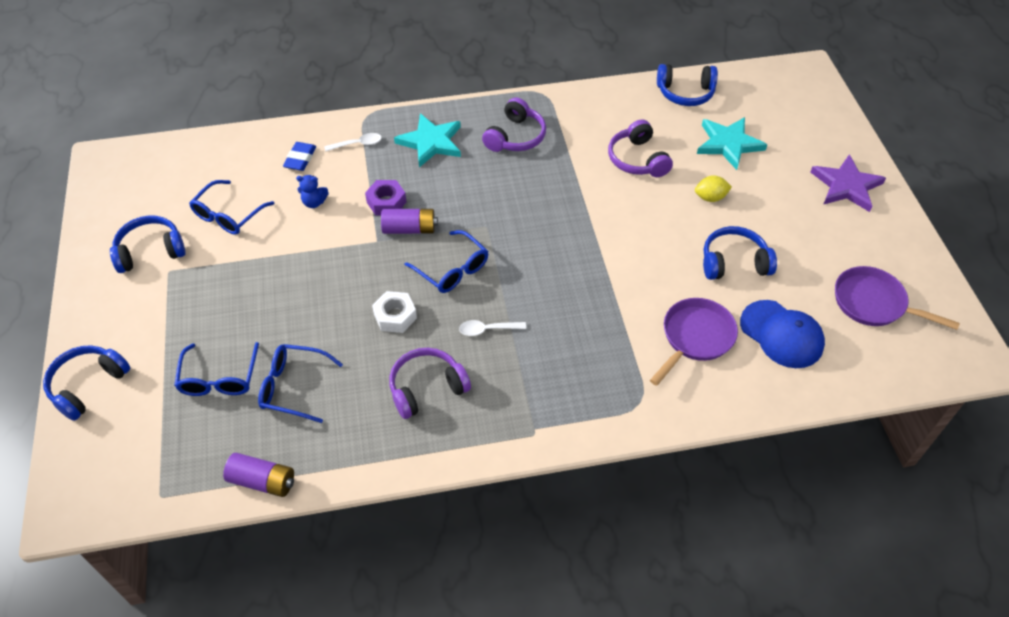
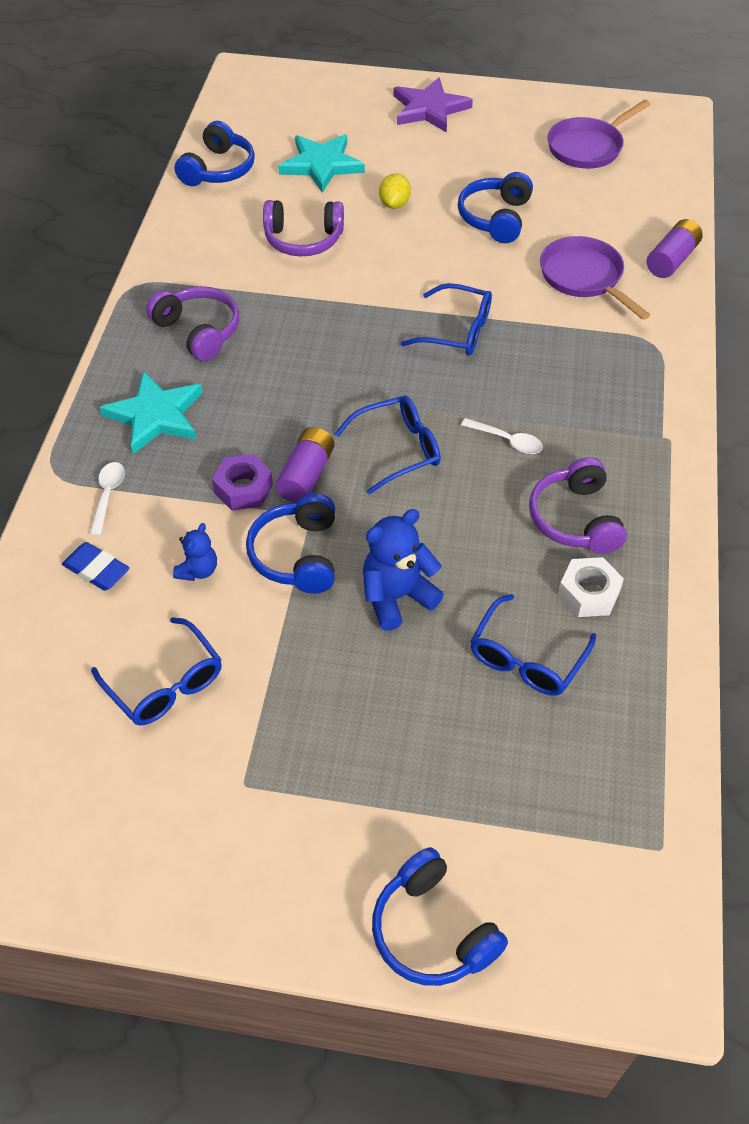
camera: 70 degrees left, 0 degrees up
blue headphones [110,215,186,273] -> blue headphones moved to [246,493,335,594]
blue glasses [174,342,259,396] -> blue glasses moved to [400,283,492,355]
purple battery [223,453,294,497] -> purple battery moved to [647,219,703,278]
white nut [372,291,417,333] -> white nut moved to [558,557,624,617]
white spoon [459,320,526,336] -> white spoon turned 75 degrees counterclockwise [461,418,543,454]
blue cap [740,300,825,368] -> none
none -> blue teddy bear [363,509,444,631]

